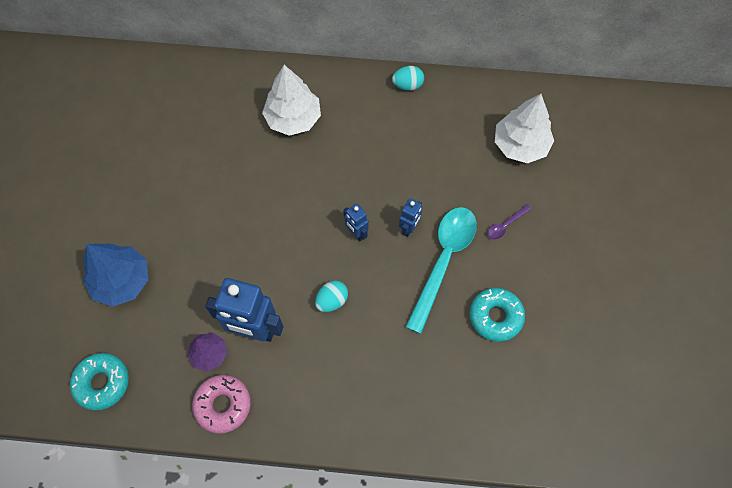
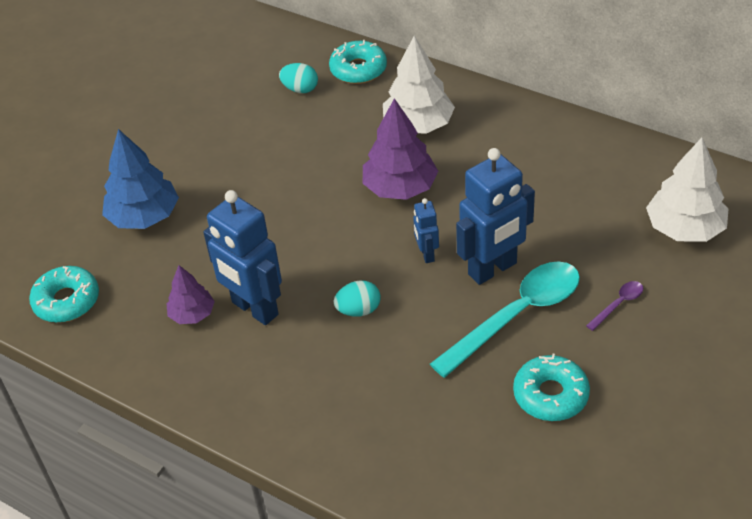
camera: 30 degrees right, 20 degrees down
pink donut [192,375,251,434] -> none
turquoise egg [392,66,424,91] -> turquoise egg moved to [279,63,318,93]
blue robot [399,198,422,237] -> blue robot [456,148,535,285], size x2.04
purple spoon [487,204,532,240] -> purple spoon turned 150 degrees clockwise [586,281,643,331]
none -> turquoise donut [329,40,387,84]
none -> purple tree [363,98,438,200]

